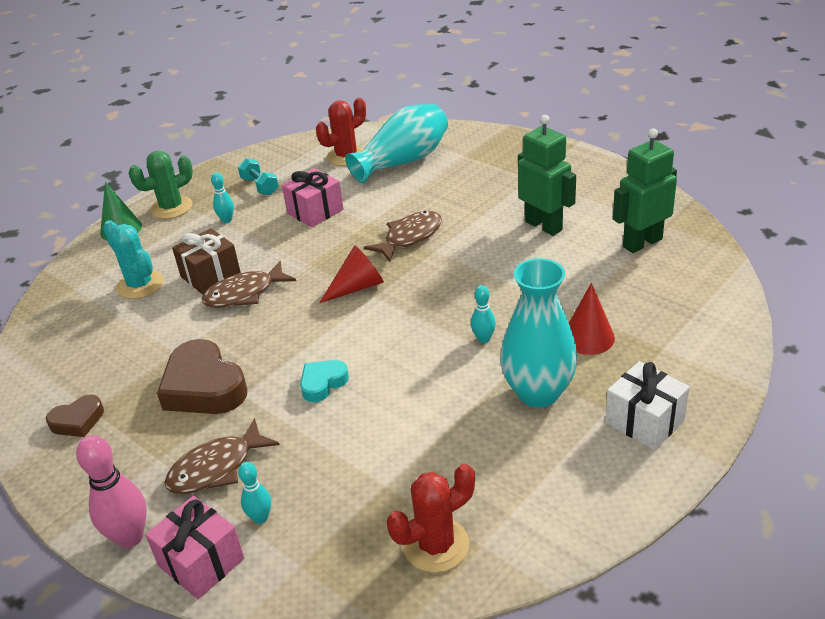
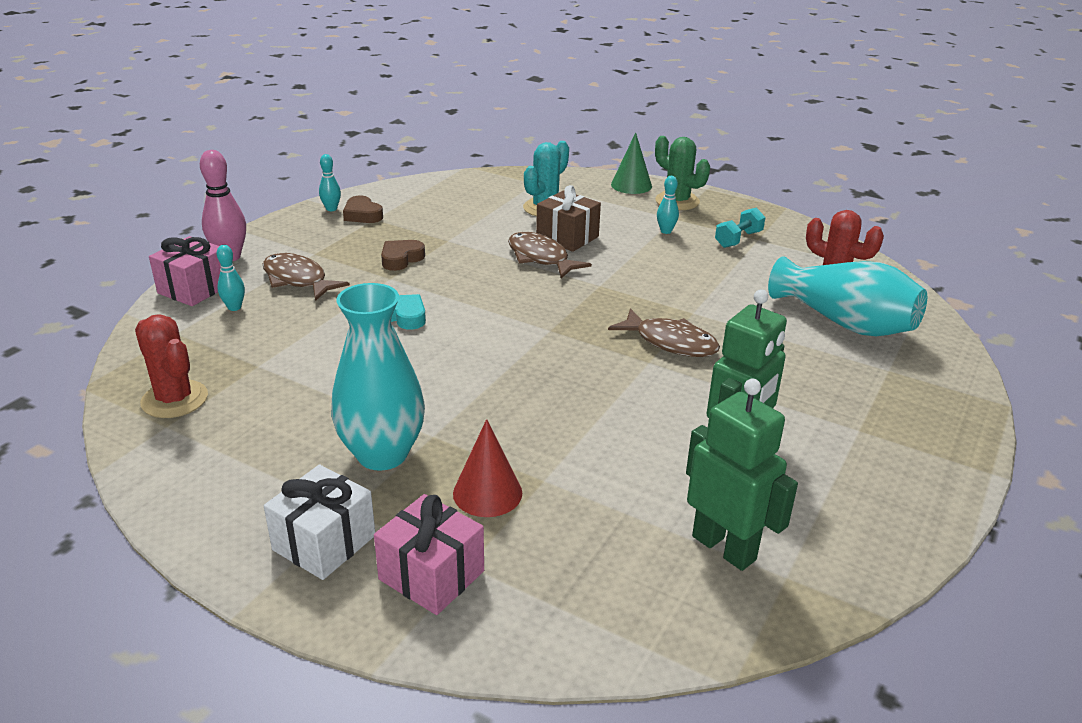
camera: 75 degrees right, 5 degrees down
brown heart [157,339,248,414] -> brown heart [381,240,425,271], size x0.55
pink gift [282,168,344,228] -> pink gift moved to [374,494,484,615]
red cone [320,245,384,303] -> none
turquoise bowling pin [471,285,496,343] -> turquoise bowling pin moved to [319,154,341,211]

